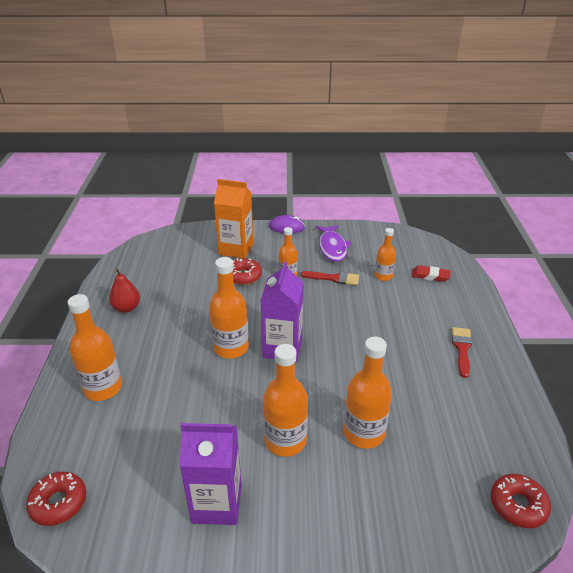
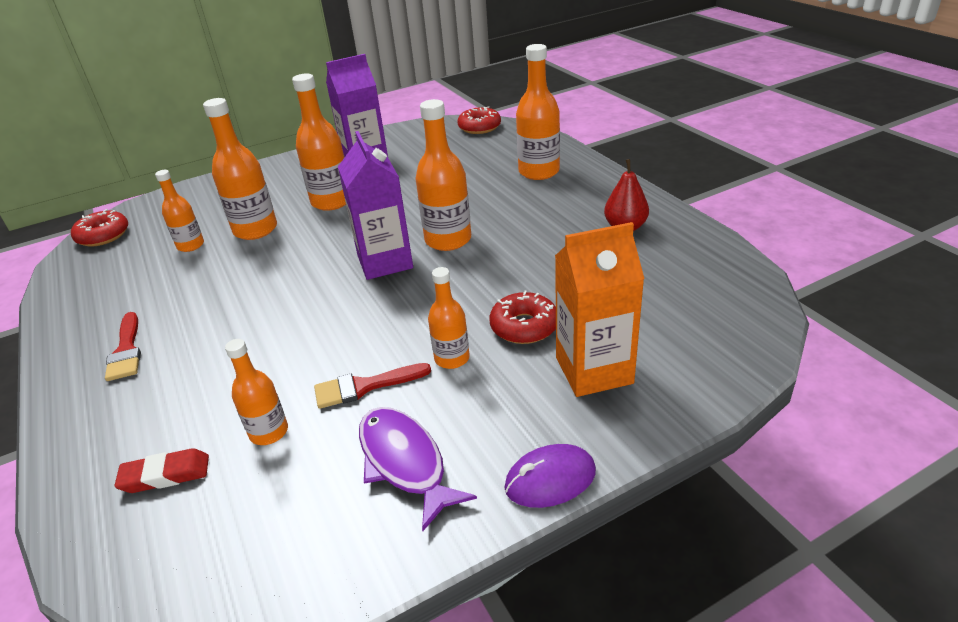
camera: 155 degrees right, 0 degrees up
none -> orange bottle [155,170,204,252]

